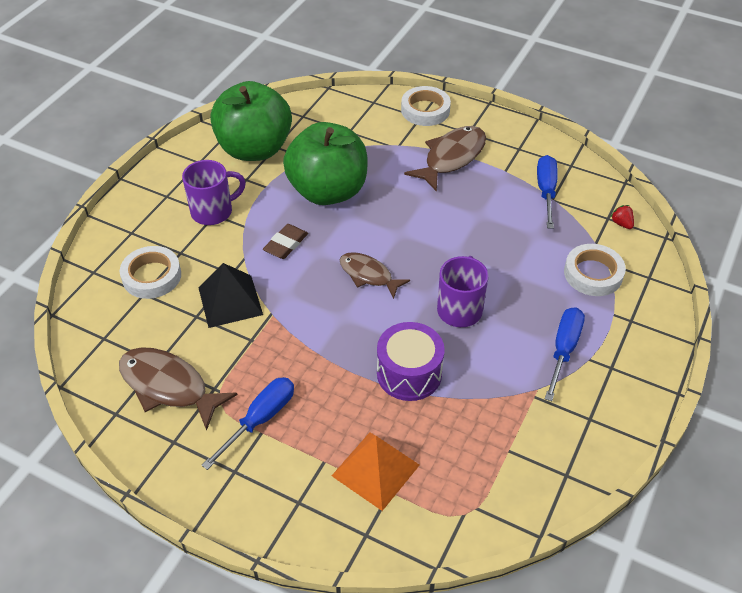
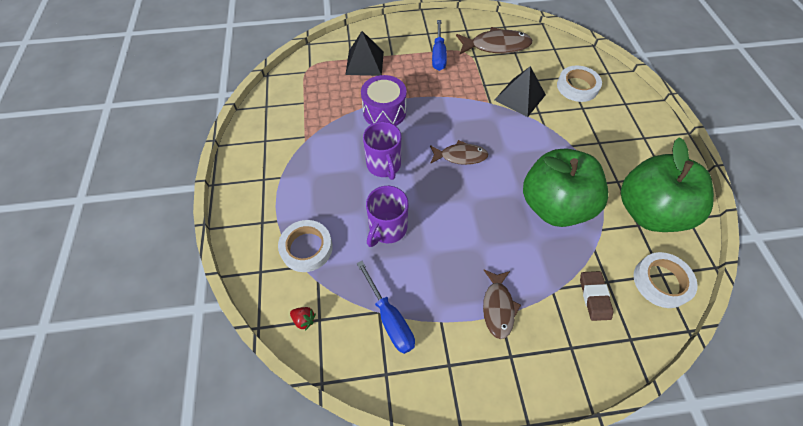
camera: 145 degrees right, 10 degrees up
purple mug [182,160,246,225] -> purple mug moved to [366,186,408,247]
brown eraser [263,224,308,259] -> brown eraser moved to [580,271,613,321]
orange pyramid [332,432,420,511] -> black pyramid [345,31,384,76]
white tape [401,86,451,126] -> white tape moved to [634,252,697,308]
brown fish [404,126,486,192] -> brown fish [483,270,521,339], size x0.65
blue screwdriver [545,307,585,401] -> none

